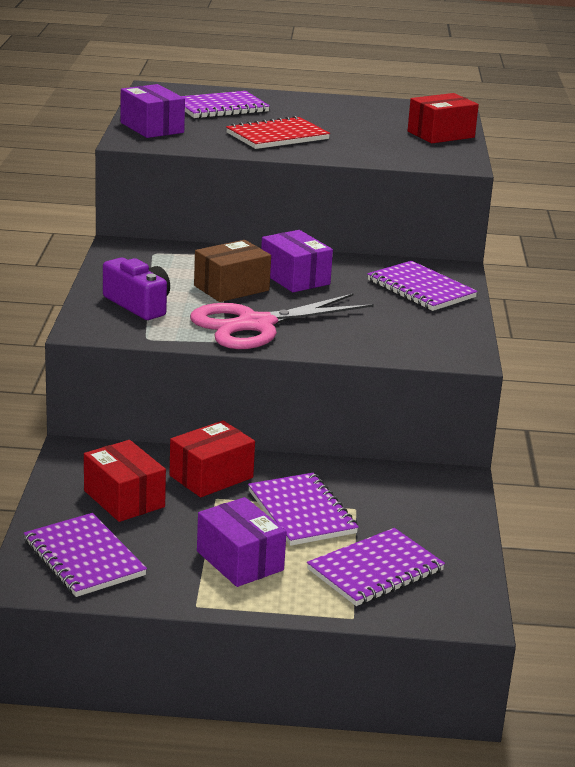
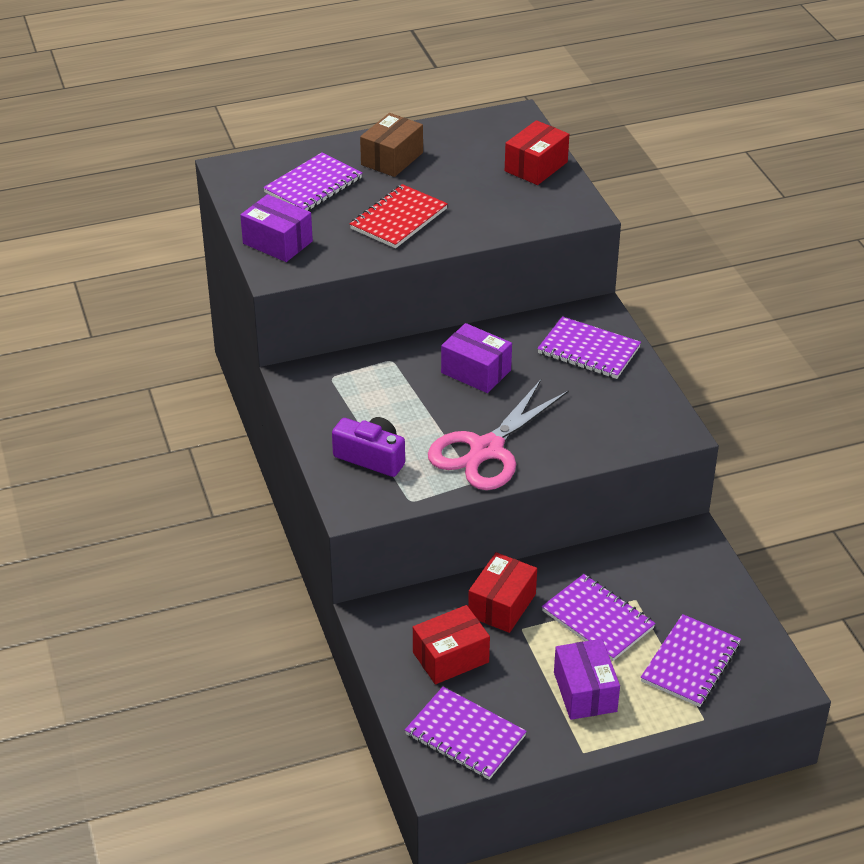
camera: 20 degrees left, 15 degrees up
red box [84,440,166,522] -> red box turned 60 degrees counterclockwise [413,605,490,684]
brown box [194,240,271,302] -> brown box moved to [360,113,423,177]
purple box [197,497,287,587] -> purple box turned 45 degrees clockwise [554,639,620,720]

